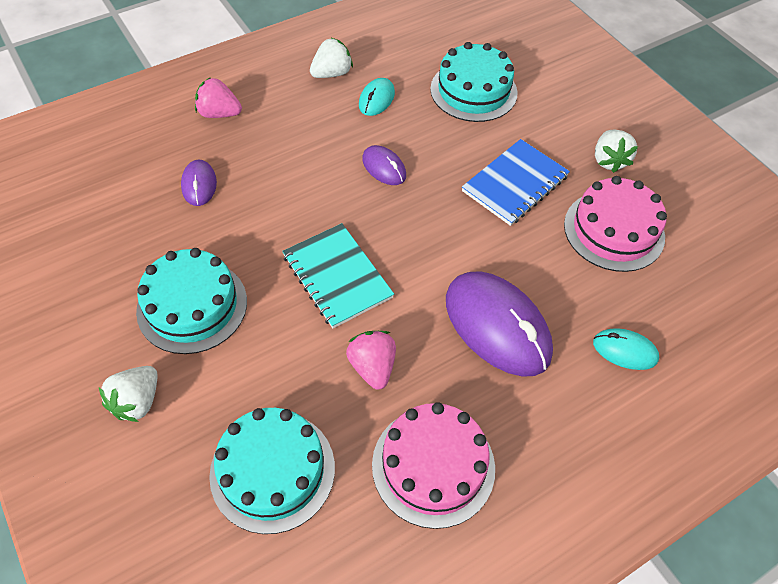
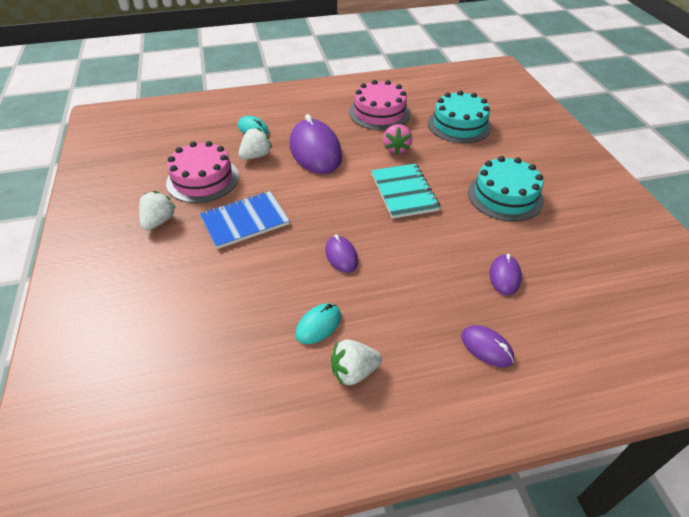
camera: 160 degrees left, 10 degrees down
white strawberry [99,366,158,422] -> white strawberry moved to [238,128,272,160]
pink strawberry [195,77,242,118] -> purple mouse [461,325,514,367]
turquoise cake [430,42,518,122] -> none

